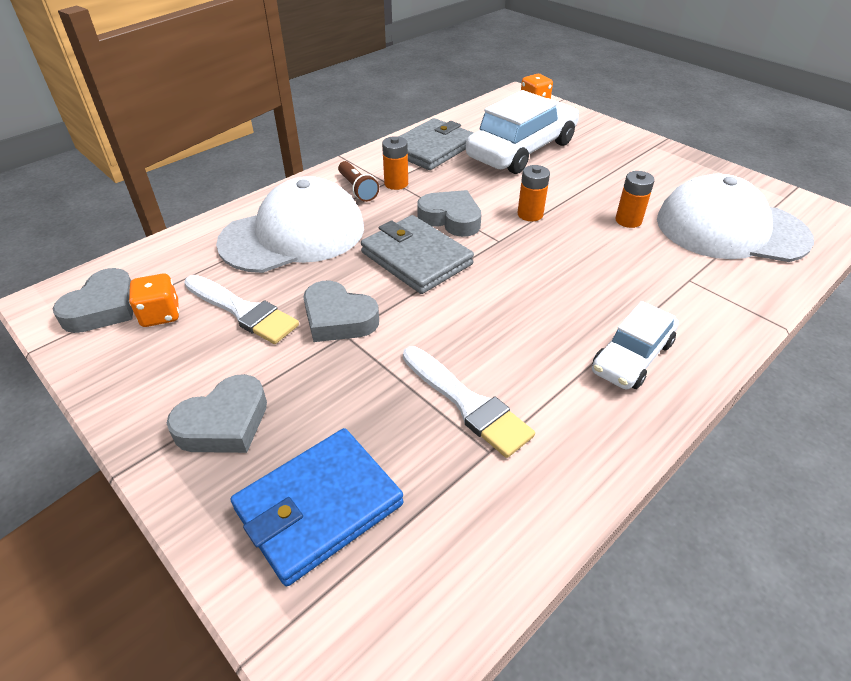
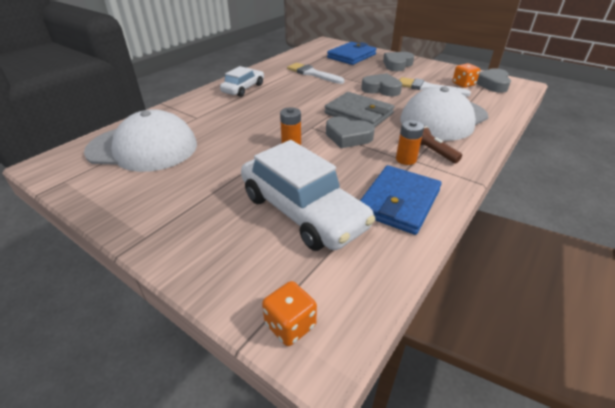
camera: 170 degrees right, 5 degrees down
grey wallet [398,118,473,170] -> blue wallet [360,165,442,235]
white car [466,90,579,174] -> white car turned 75 degrees counterclockwise [241,140,375,251]
orange battery [615,171,655,228] -> none

